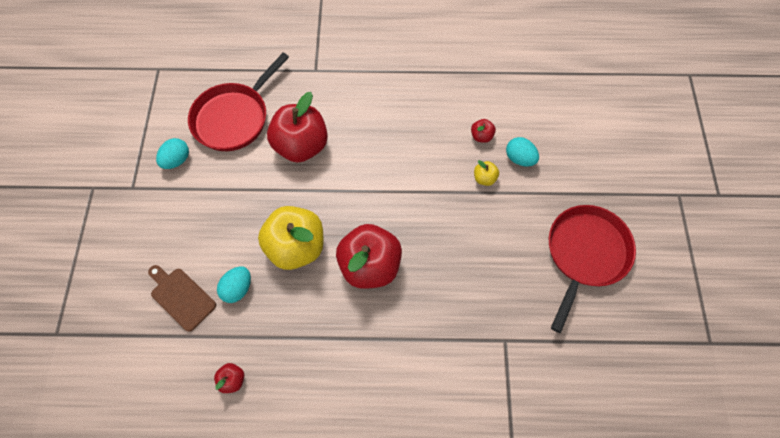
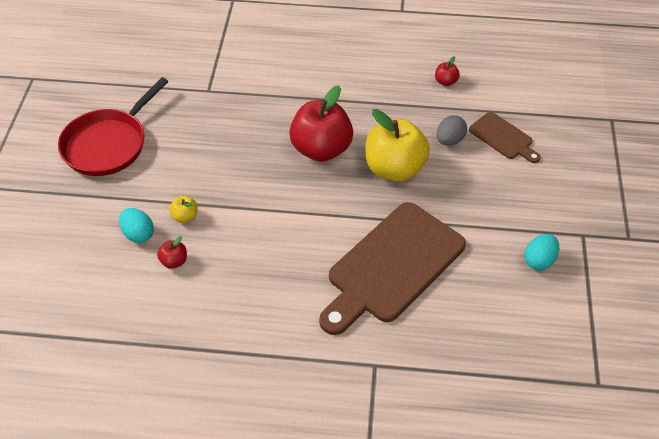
camera: 175 degrees left, 15 degrees down
red pan [188,52,289,151] -> none
turquoise egg [217,267,251,303] -> grey egg [437,115,467,146]
red apple [267,92,328,163] -> brown cutting board [319,202,466,335]

